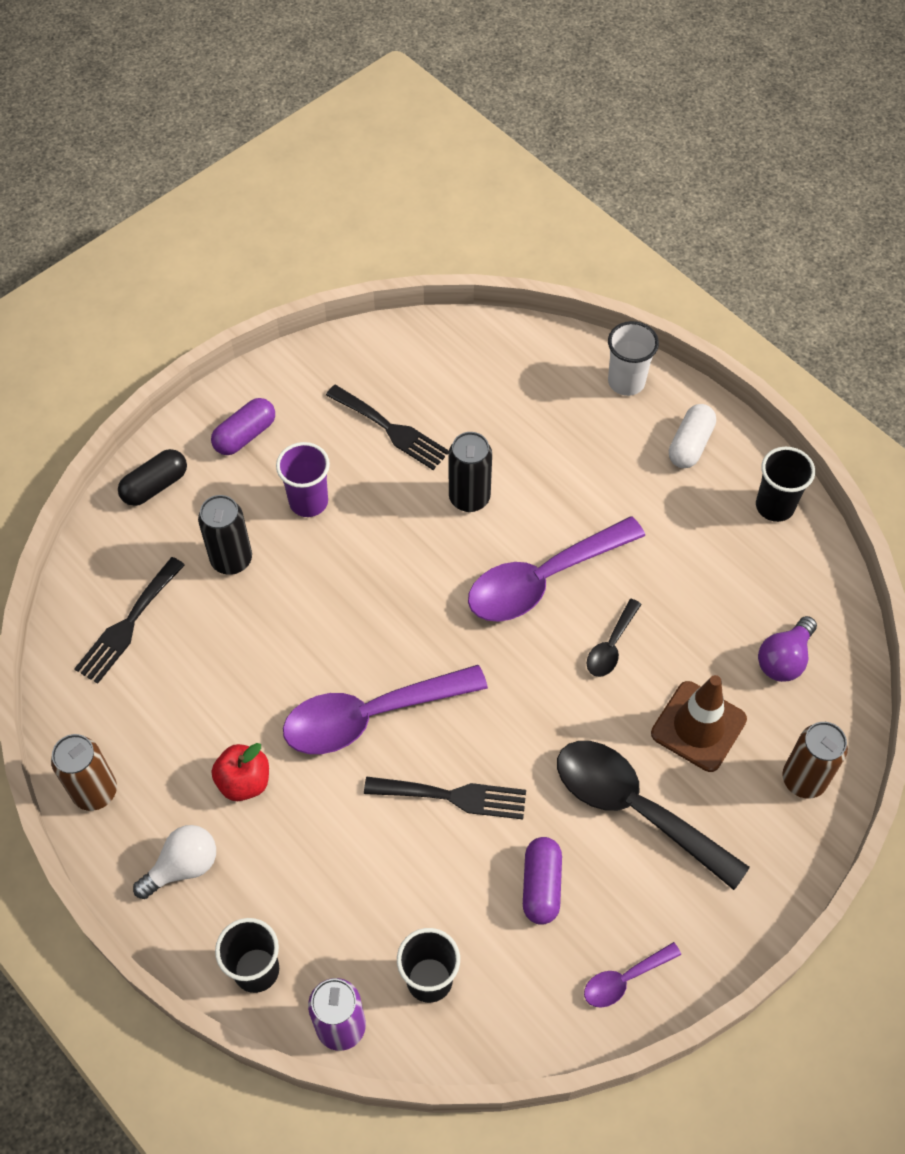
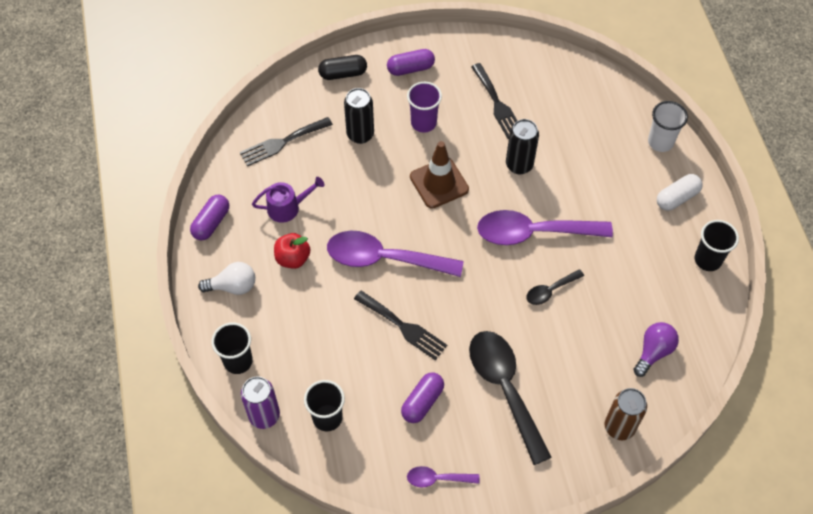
camera: 30 degrees right, 0 degrees up
brown can [51,734,117,811] -> purple capsule [190,195,229,240]
brown traffic cone [651,675,747,772] -> brown traffic cone moved to [410,141,469,209]
purple light bulb [758,616,817,682] -> purple light bulb turned 150 degrees clockwise [633,322,679,377]
none -> purple watering can [252,177,324,223]

